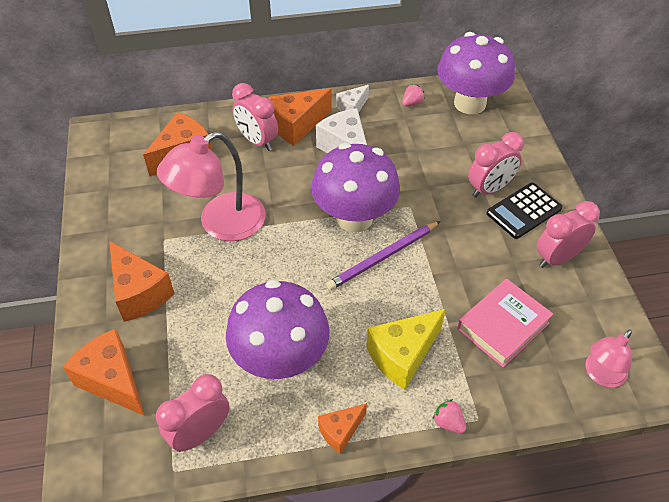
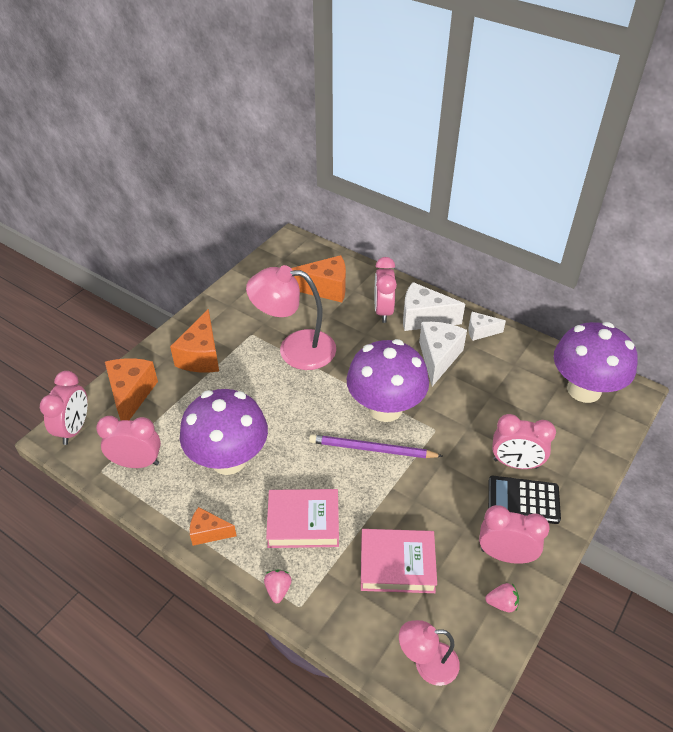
camera: 45 degrees right, 5 degrees down
orange cheese [269,88,331,146] -> white cheese [403,282,465,331]
yellow cheese [366,309,446,390] -> pink book [266,489,339,548]
pink strawberry [402,84,425,107] -> pink strawberry moved to [485,583,519,612]
none -> pink clock [40,371,88,445]

